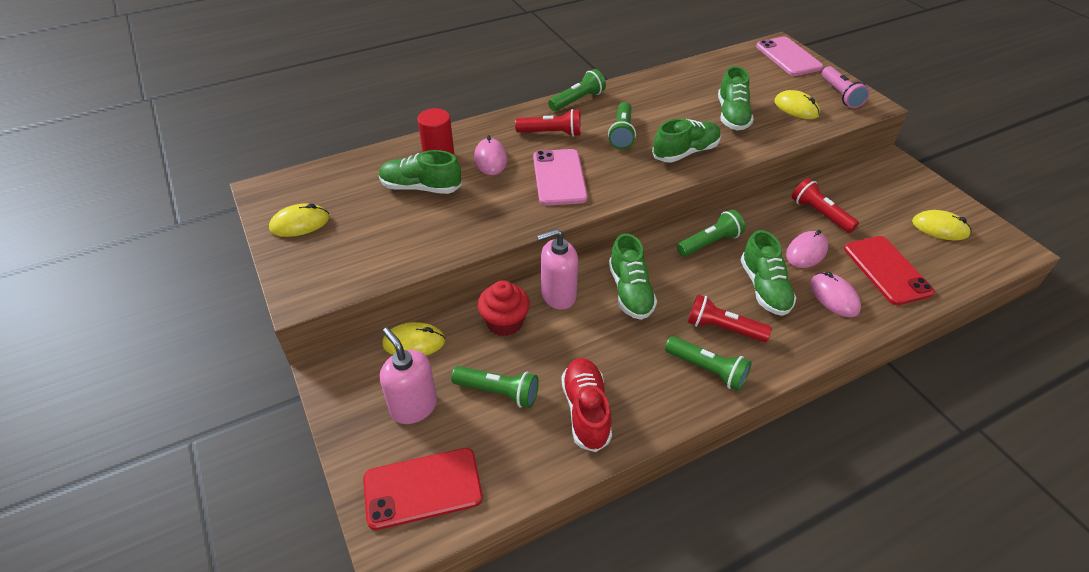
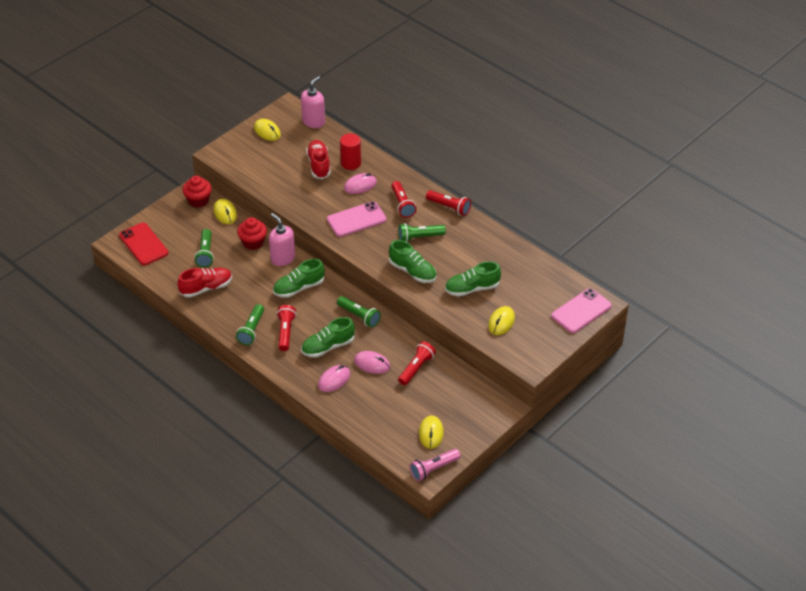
camera: 70 degrees right, 0 degrees up
green shoe [379,150,462,194] -> red shoe [306,140,331,179]
pink soap dispenser [380,328,437,424] -> pink soap dispenser moved to [301,76,325,128]
green flashlight [548,69,606,111] -> red flashlight [426,190,471,216]
pink flashlight [822,66,870,108] -> pink flashlight moved to [410,449,461,481]
red phone [844,236,935,305] -> none
none -> red cupcake [183,176,212,208]

